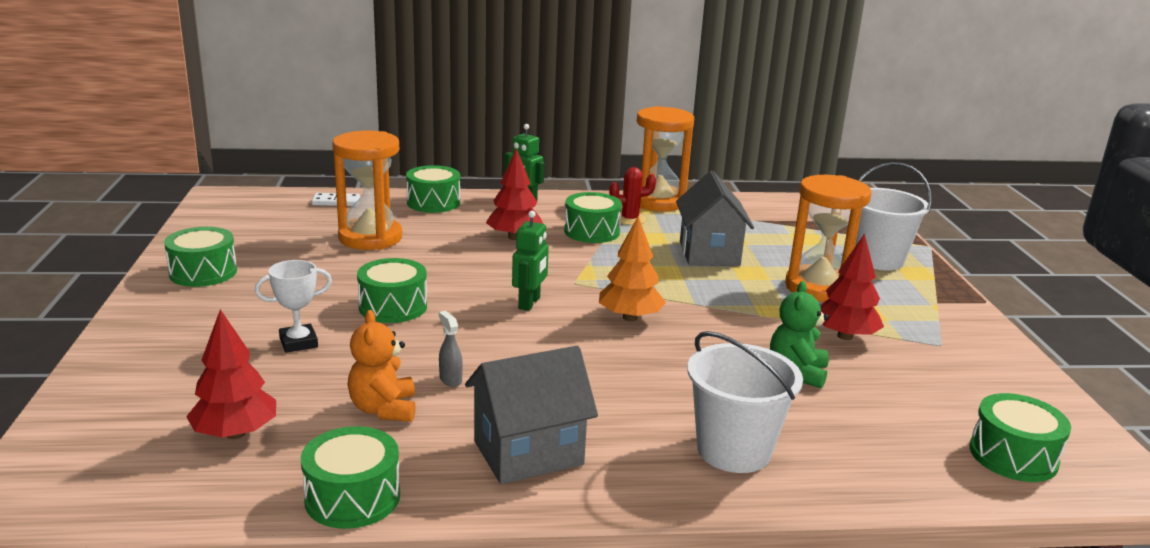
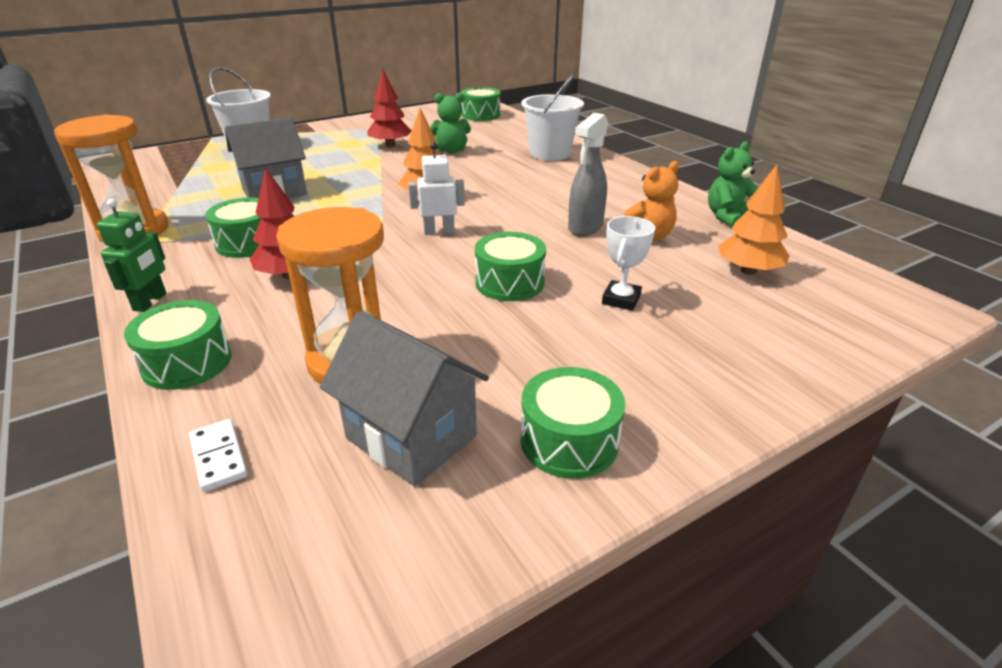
camera: 115 degrees left, 10 degrees up
red tree [186,309,276,439] -> orange tree [718,165,789,275]
white trophy [255,260,332,353] -> white trophy turned 75 degrees clockwise [602,216,655,311]
green drum [301,426,400,529] -> green teddy bear [708,141,758,227]
grey spray bottle [439,311,463,387] -> grey spray bottle [568,113,608,236], size x1.99
grey house [465,346,598,484] -> grey house moved to [320,311,489,486]
green robot [512,211,549,311] -> white robot [408,142,465,235]
red cactus [609,167,656,225] -> none
orange hourglass [785,175,872,302] -> none

